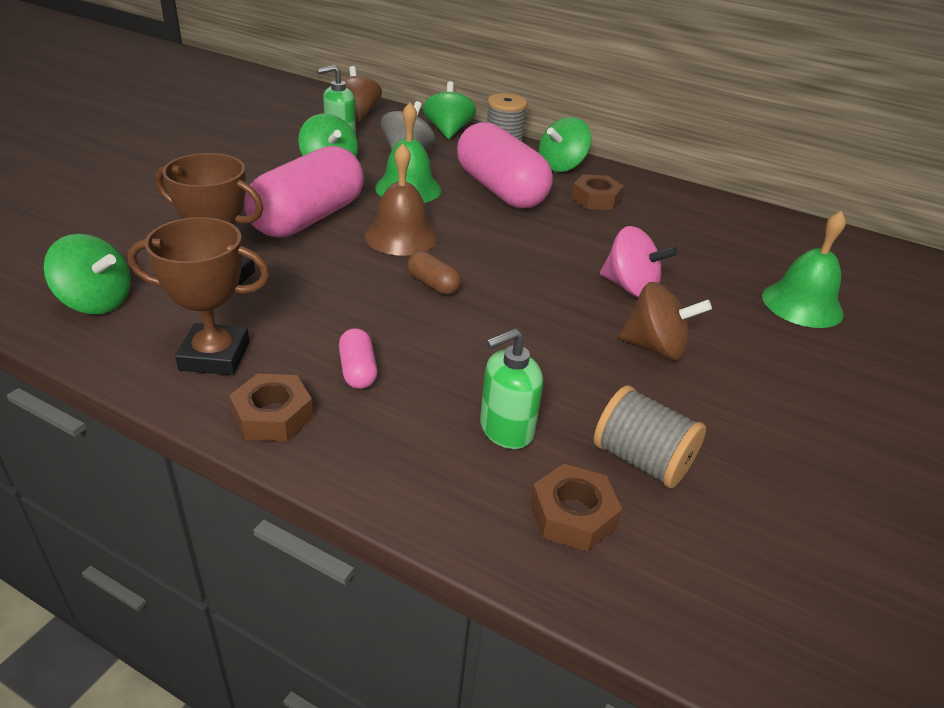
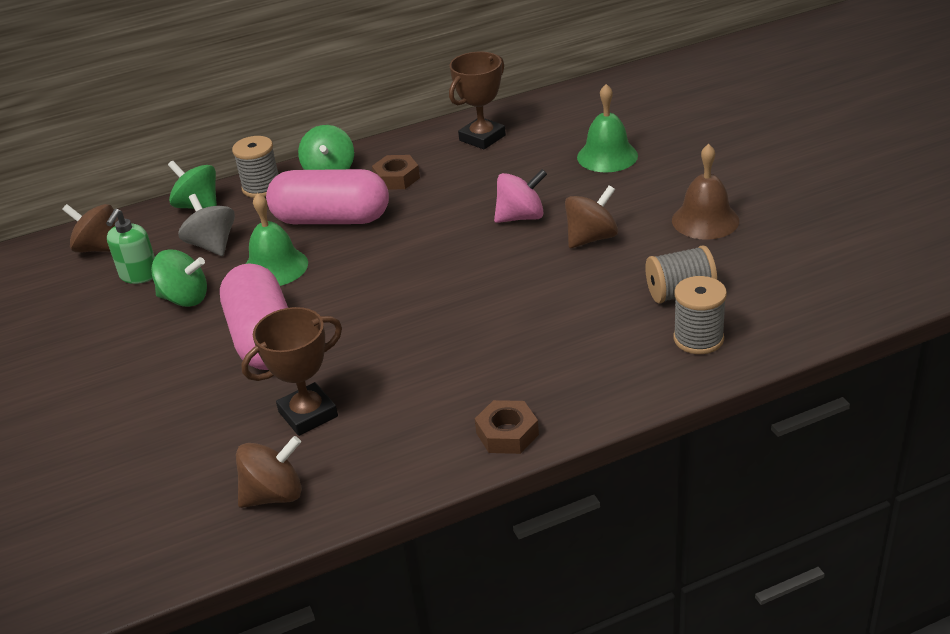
camera: 45 degrees left, 0 degrees up
green spinning top [44,234,131,314] -> brown spinning top [236,436,302,508]
brown trophy [127,217,270,375] -> brown trophy moved to [449,52,506,150]
pink capsule [339,328,378,389] -> none
brown bell [364,143,438,256] -> brown bell moved to [672,144,739,240]
brown capsule [407,251,461,295] -> none
green soap dispenser [480,328,543,449] -> none
brown nut [530,464,622,552] -> grey spool [673,276,727,354]

